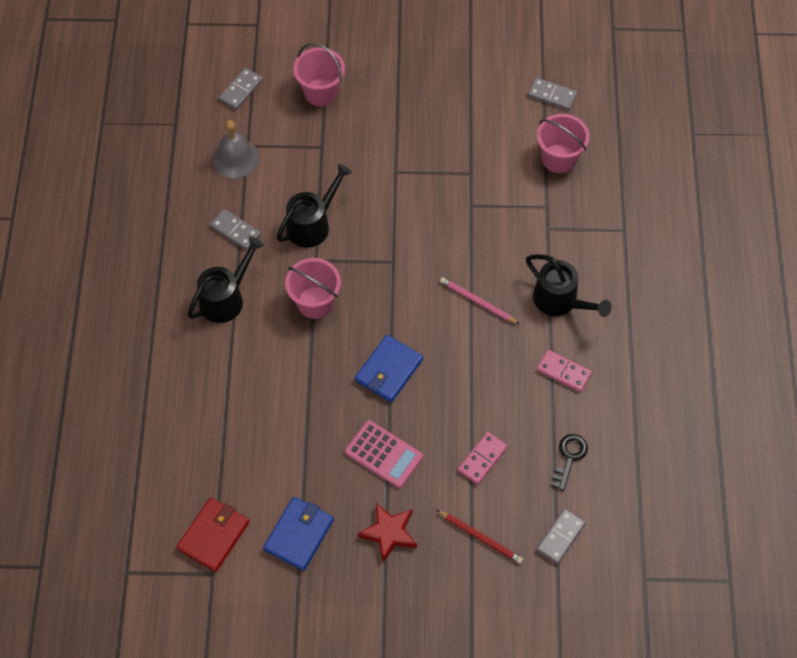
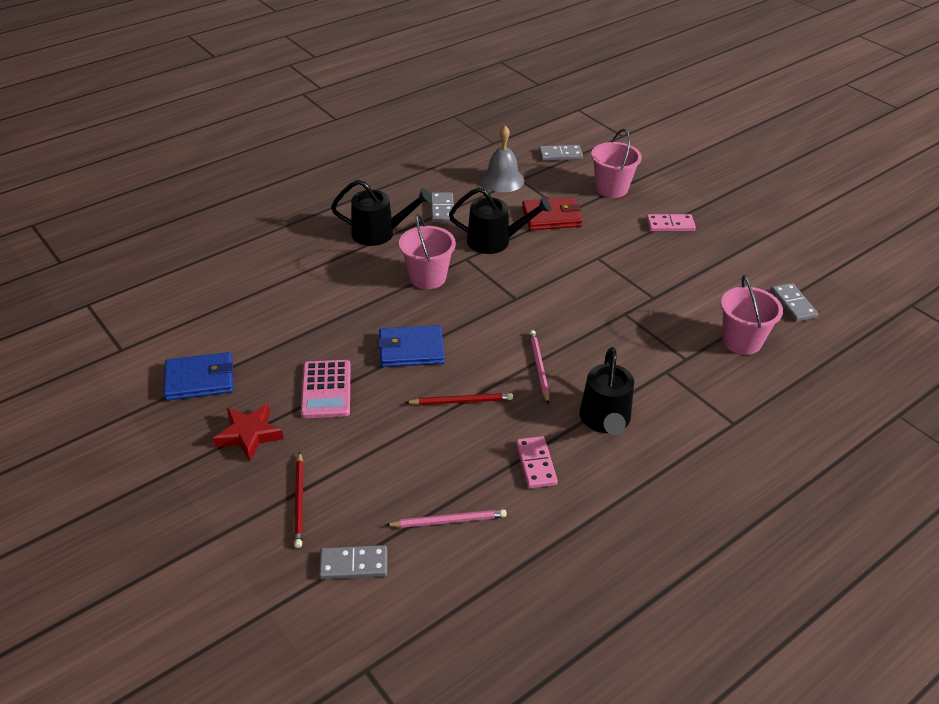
camera: 50 degrees right, 20 degrees down
red wallet [177,497,249,572] -> red wallet moved to [522,197,582,230]
pink domino [458,432,508,484] -> pink domino moved to [646,214,696,231]
black key [552,434,588,491] -> pink pencil [386,509,507,528]
none -> red pencil [405,393,513,405]

